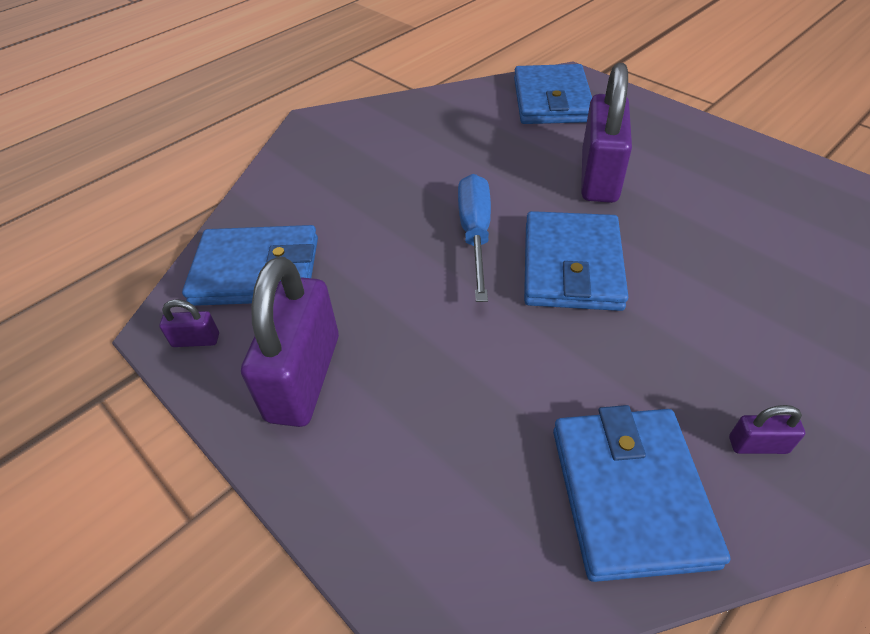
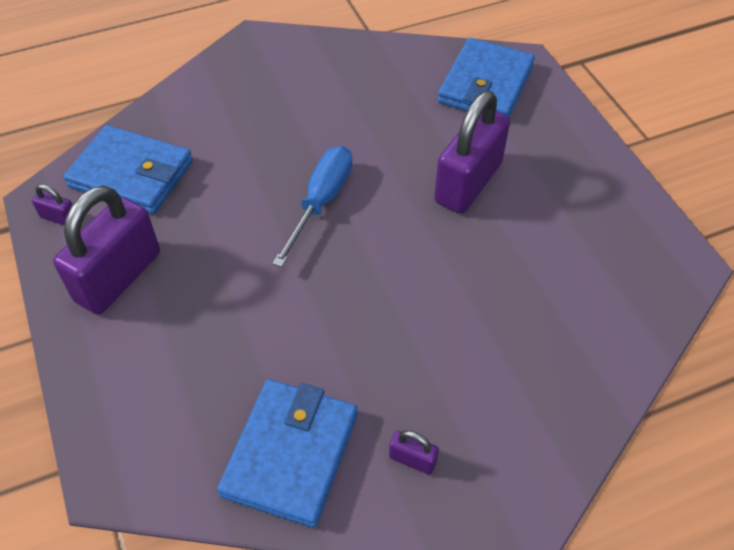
camera: 20 degrees right, 5 degrees up
blue wallet [524,211,628,311] -> none

